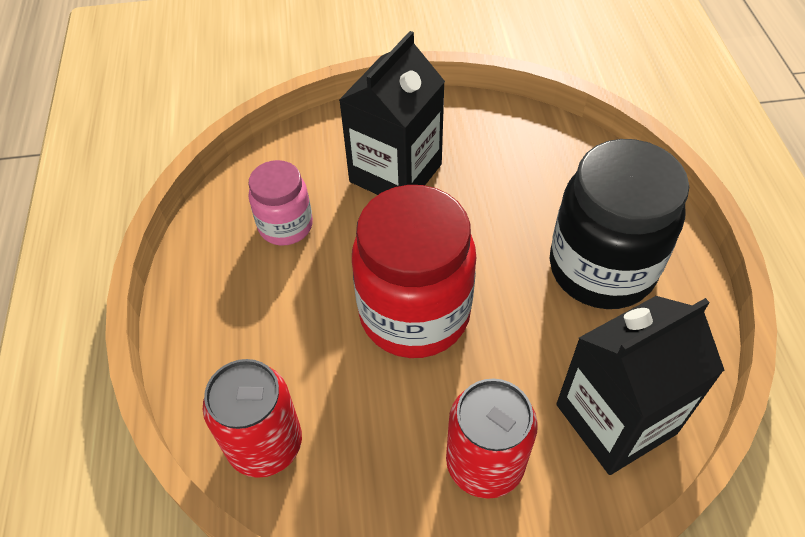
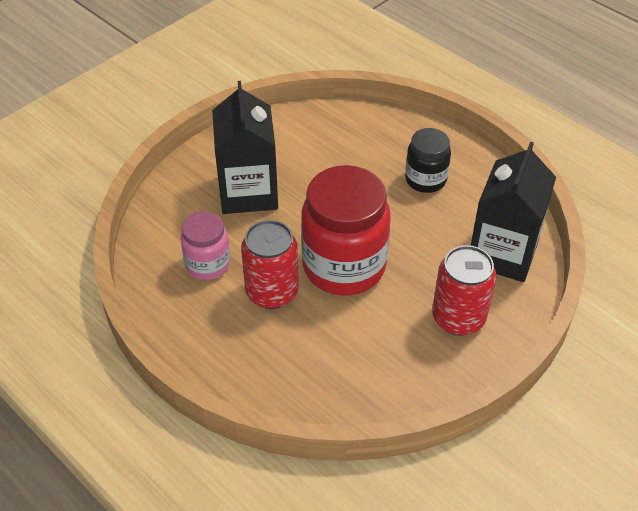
camera: 40 degrees left, 5 degrees down
red can [203,359,302,478] -> red can moved to [241,220,299,309]
black jar [550,139,689,309] -> black jar [405,128,451,193], size x0.54

